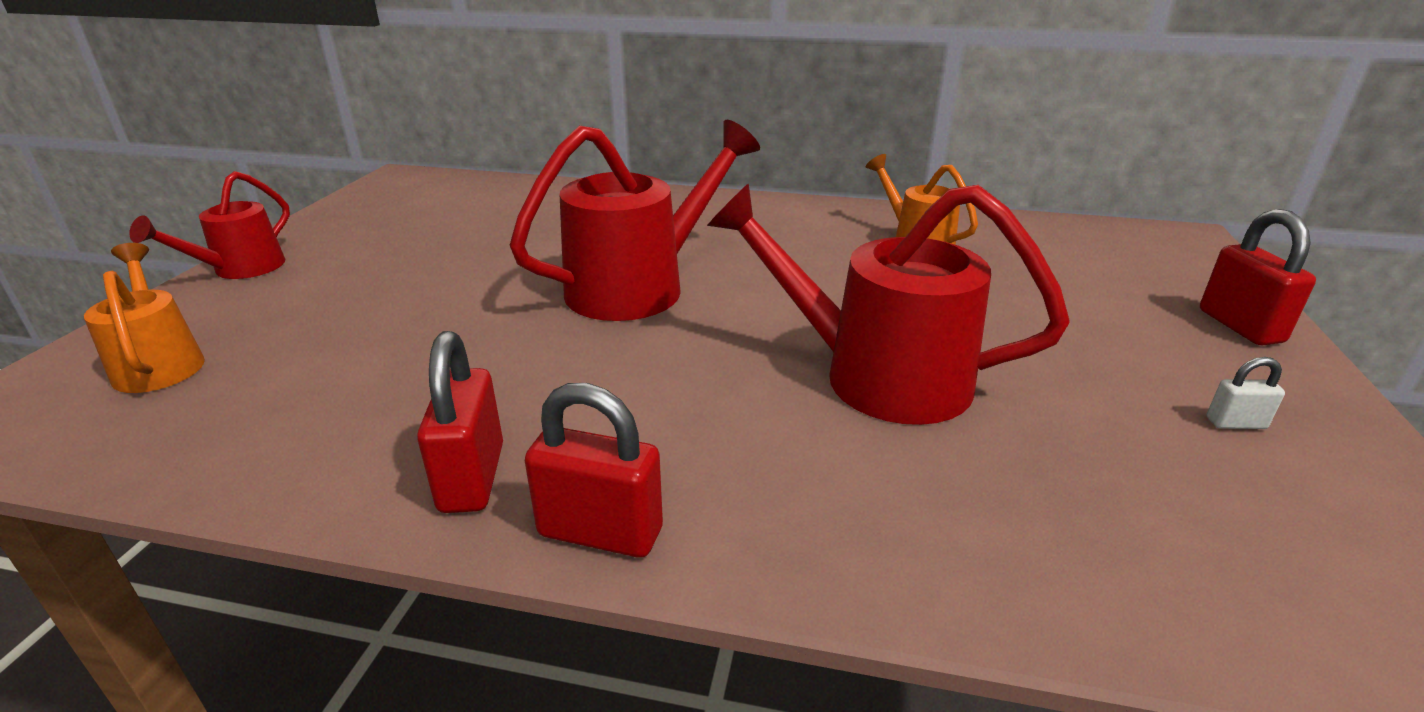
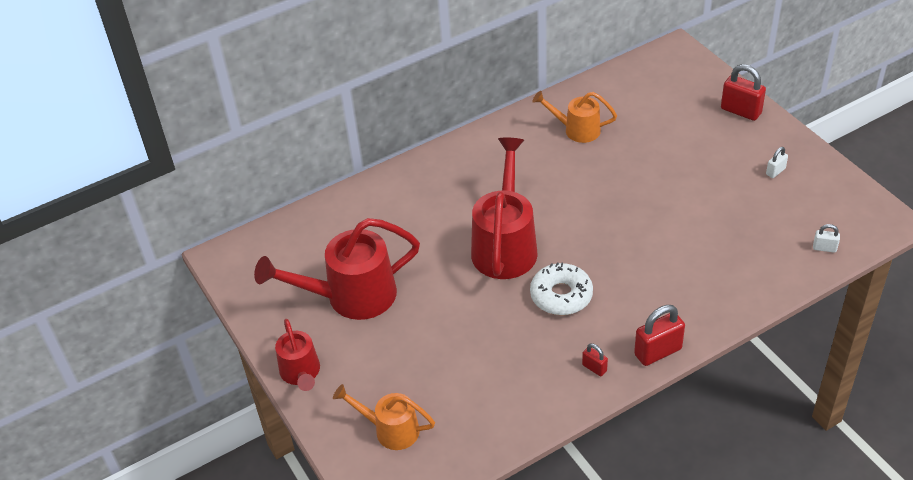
camera: 40 degrees left, 15 degrees up
red padlock [417,331,503,513] -> red padlock [582,343,608,376], size x0.53
red watering can [707,184,1070,425] -> red watering can moved to [254,218,420,320]
none -> white donut [530,262,593,315]
none -> white padlock [813,224,840,253]

